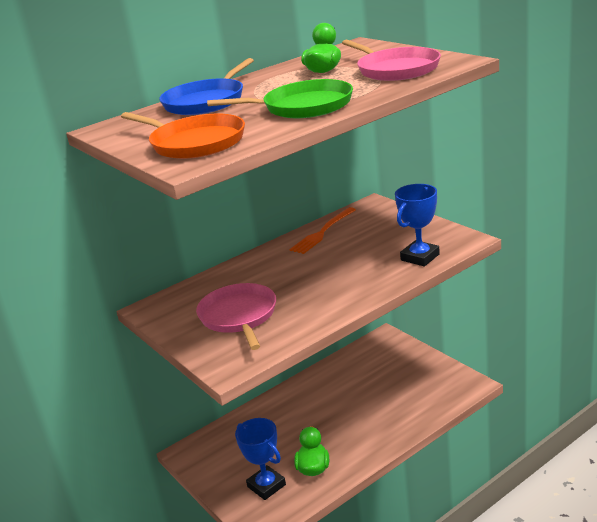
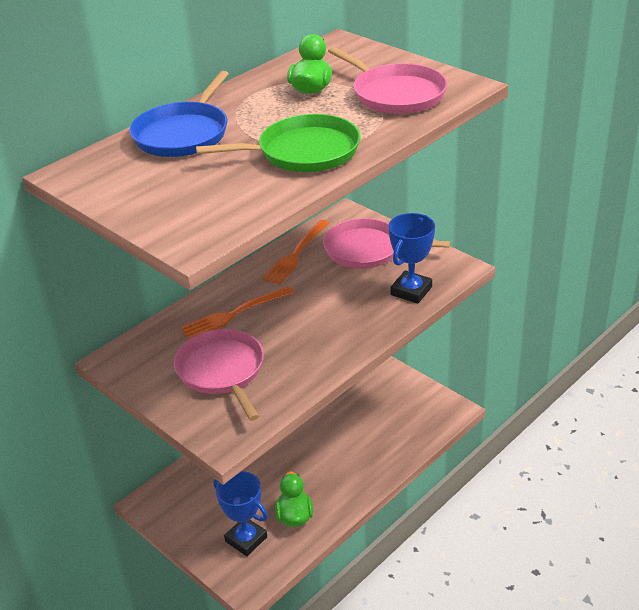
camera: 10 degrees left, 10 degrees up
orange pan [121,112,245,159] -> none
none -> orange fork [181,286,294,339]
none -> pink pan [323,218,450,269]

